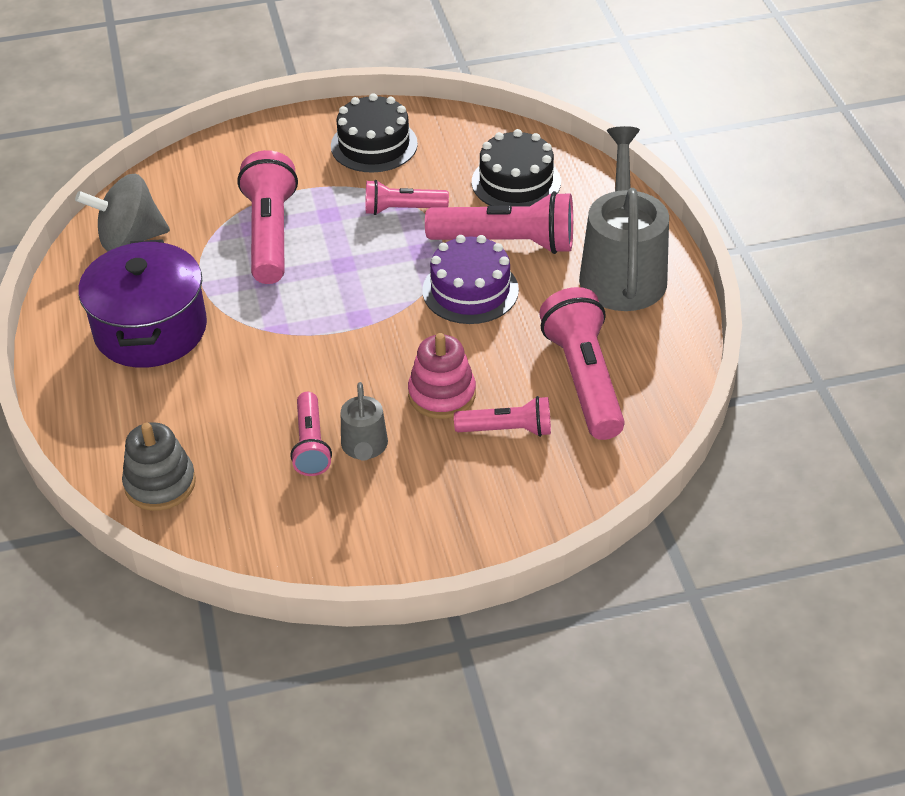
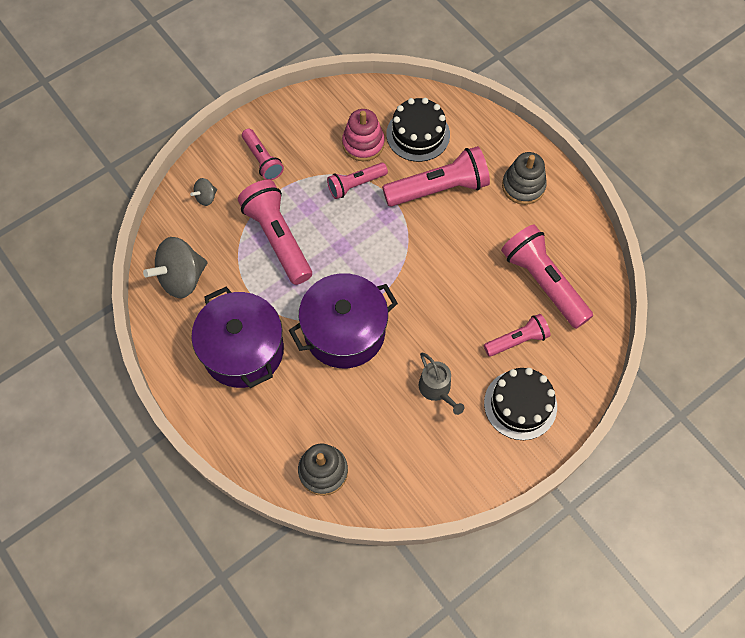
camera: 25 degrees left, 20 degrees up
pink flashlight [290,392,332,476] -> pink flashlight moved to [242,129,284,180]
black cake [331,93,418,173] -> black cake moved to [484,368,557,440]
pink stacking toy [408,333,476,419] -> pink stacking toy moved to [342,109,385,161]
purple cake [422,235,519,324] -> none
grey watering can [579,126,669,311] -> grey stacking toy [502,152,547,205]
none -> grey spinning top [190,178,217,206]
none -> purple pot [289,273,398,368]

